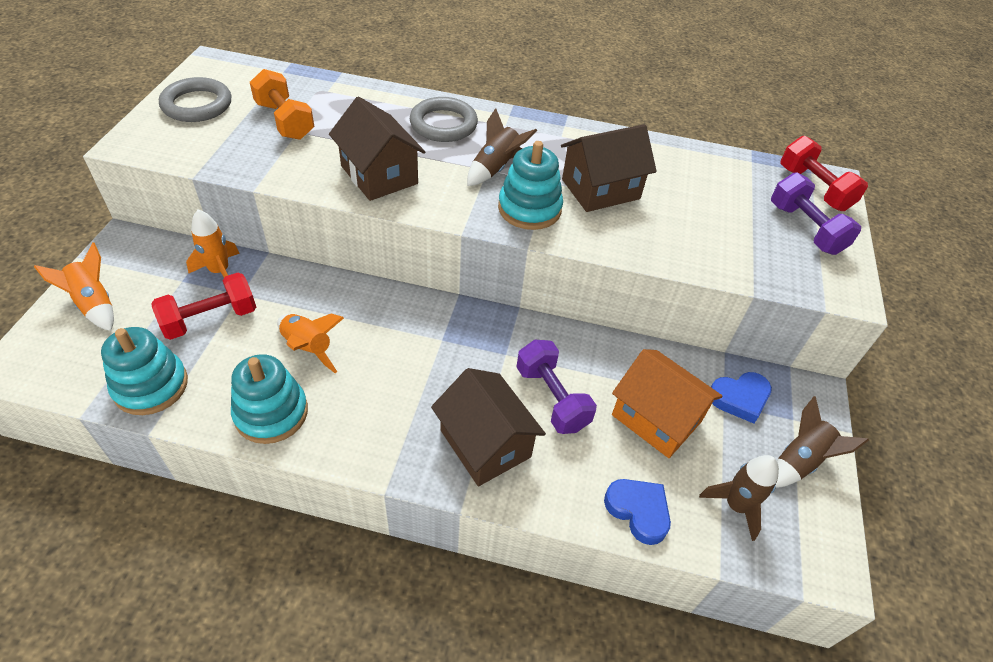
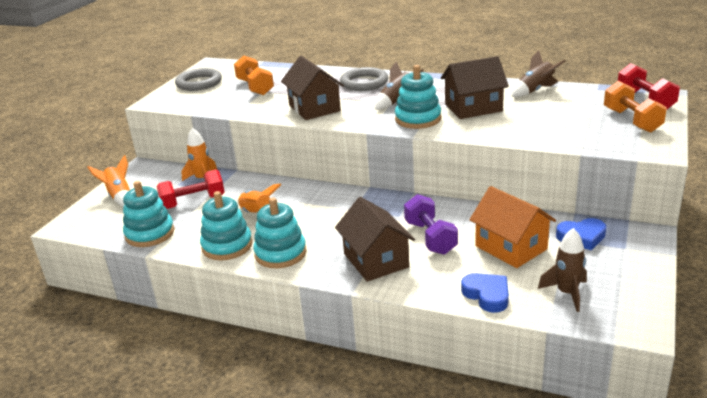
camera: 15 degrees right, 20 degrees down
purple dumbbell [771,172,861,255] -> orange dumbbell [604,81,667,133]
brown rocket [776,396,869,488] -> brown rocket moved to [511,51,566,97]
none -> turquoise stacking toy [253,197,306,268]

